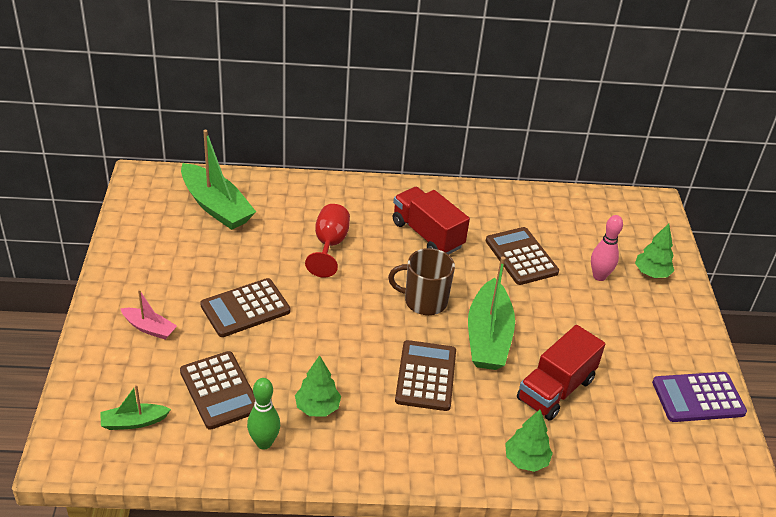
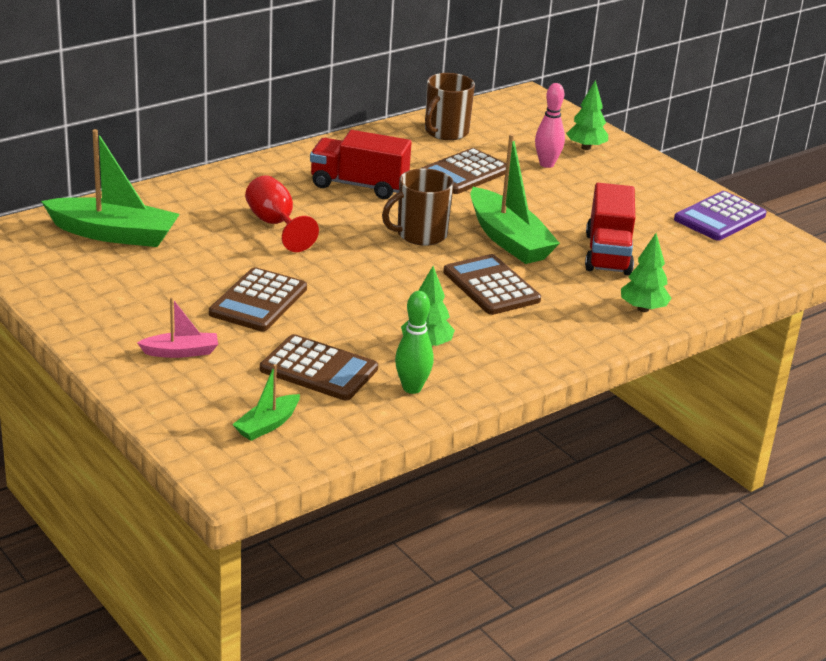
camera: 35 degrees left, 10 degrees down
brown calculator [486,227,559,285] -> brown calculator turned 75 degrees counterclockwise [420,148,506,194]
none -> brown mug [425,73,475,140]

